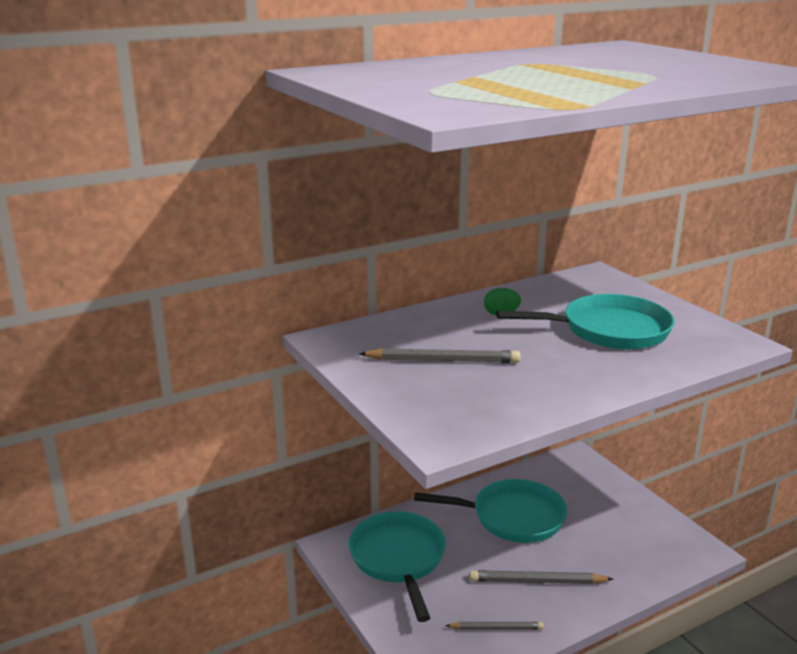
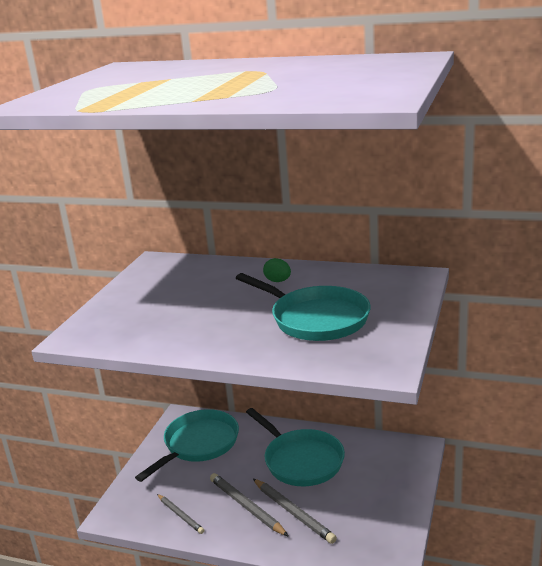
camera: 50 degrees right, 0 degrees up
grey pencil [359,348,521,363] -> grey pencil moved to [253,479,337,544]

